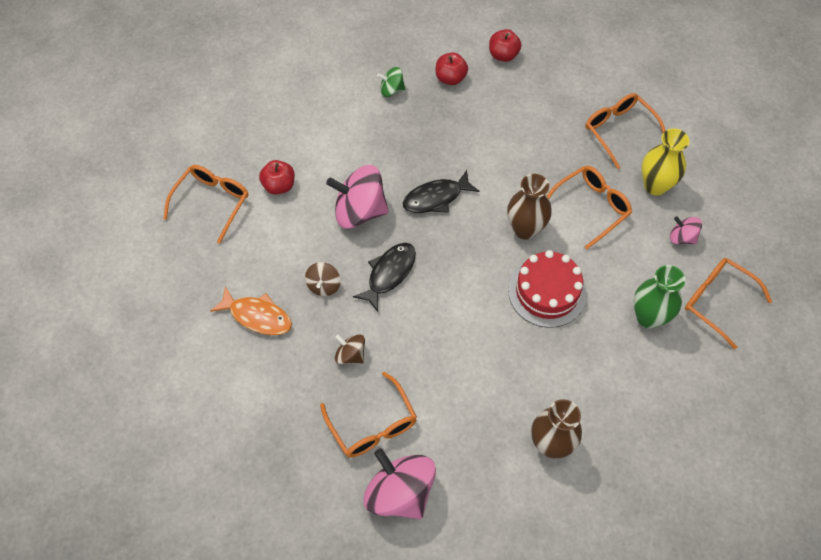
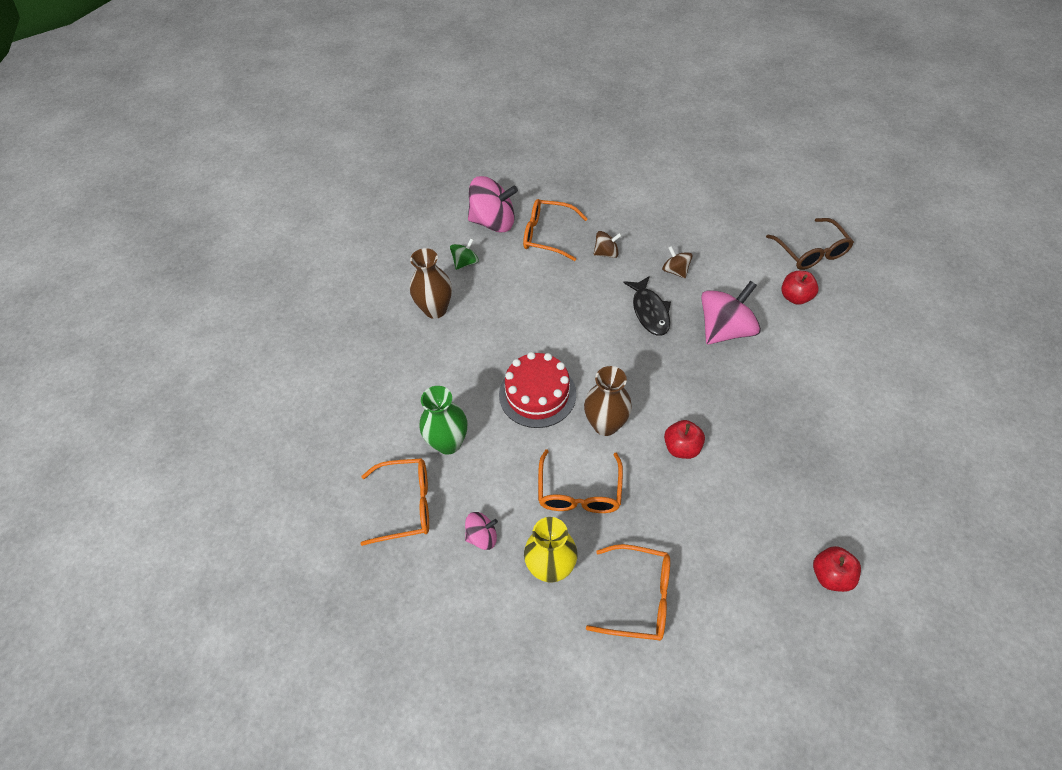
camera: 135 degrees right, 5 degrees down
orange glasses [163,165,248,244] -> brown glasses [766,218,854,270]
orange fish [210,286,292,335] -> none
green spinning top [377,67,405,97] -> green spinning top moved to [450,238,479,270]
black fish [403,170,480,213] -> none
red apple [436,52,468,85] -> red apple moved to [664,420,705,459]

